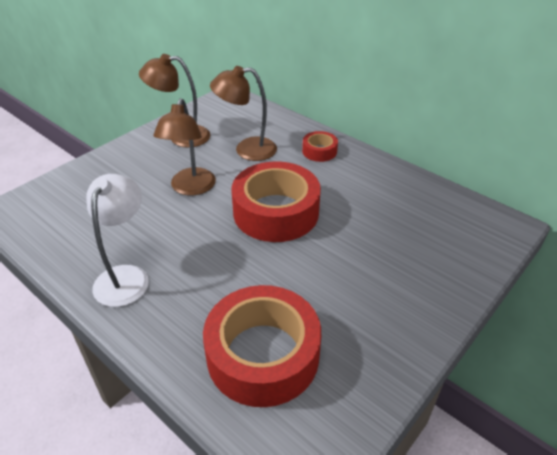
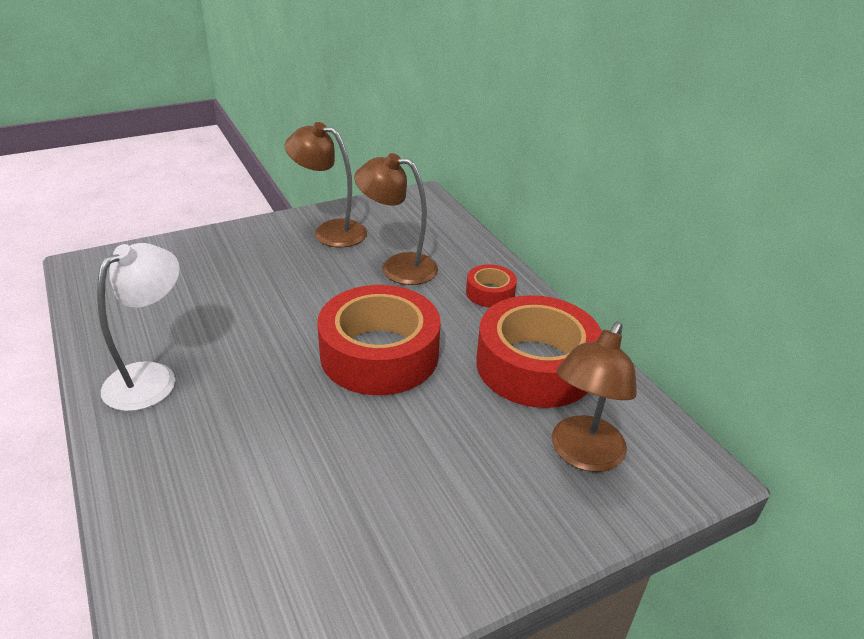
camera: 20 degrees right, 5 degrees down
brown lamp [153,98,216,195] -> brown lamp moved to [552,322,637,472]
red tape [203,285,321,407] -> red tape moved to [476,295,602,408]

